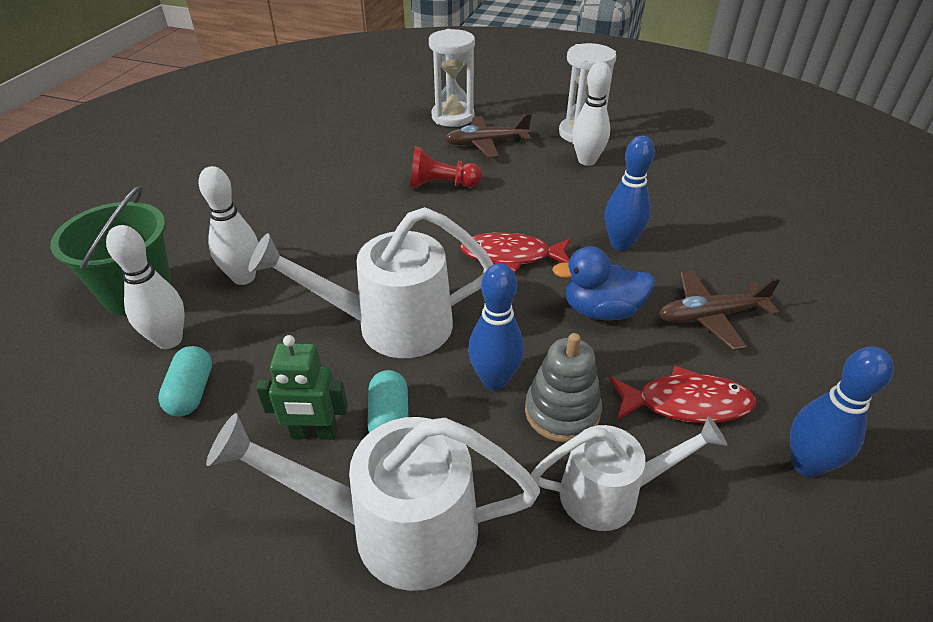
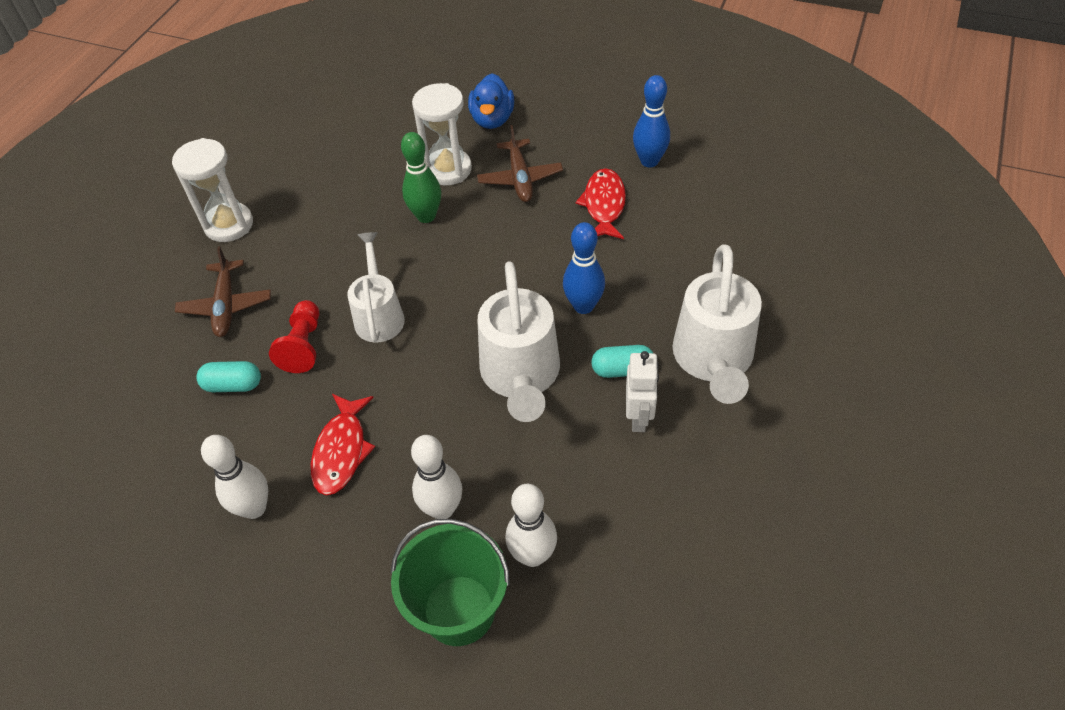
camera: 85 degrees left, 10 degrees up
turquoise capsule [158,346,212,417] -> turquoise capsule moved to [196,361,261,392]
green robot [256,335,348,440] -> white robot [626,351,659,432]
white hourglass [429,29,475,127] -> white hourglass moved to [412,83,472,185]
red fish [460,232,571,273] -> red fish moved to [311,394,375,495]
grey stacking toy [525,333,602,442] -> none
white watering can [531,416,727,531] -> white watering can moved to [347,232,405,342]
blue duck [552,246,655,321] -> blue duck moved to [468,73,514,129]
white bowling pin [572,62,611,166] -> white bowling pin moved to [201,435,269,519]
blue bowling pin [605,136,655,251] -> green bowling pin [401,132,441,223]

